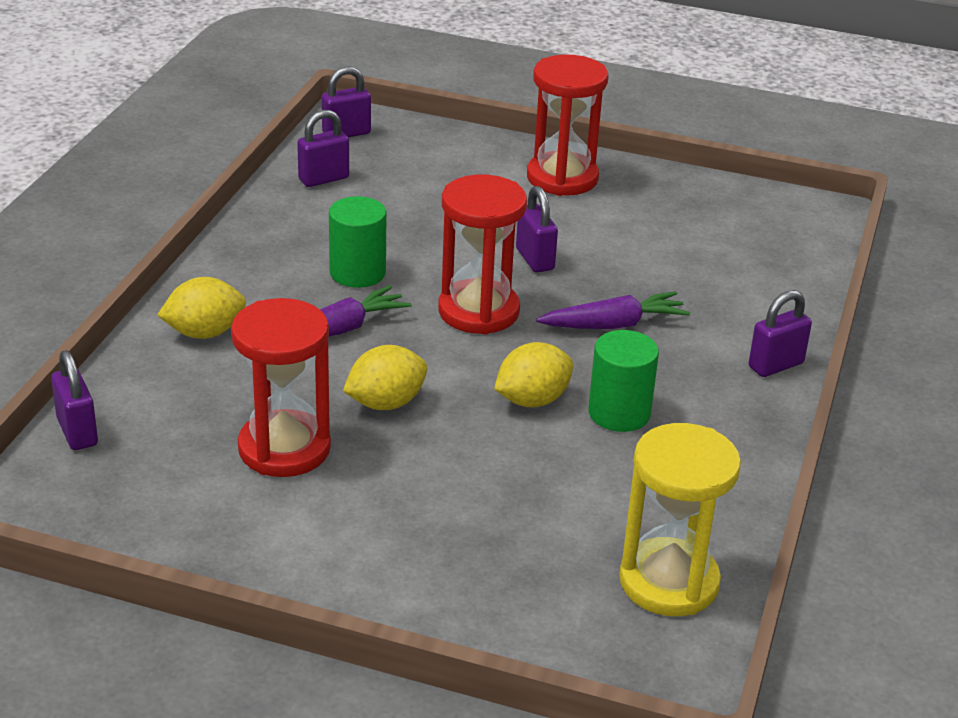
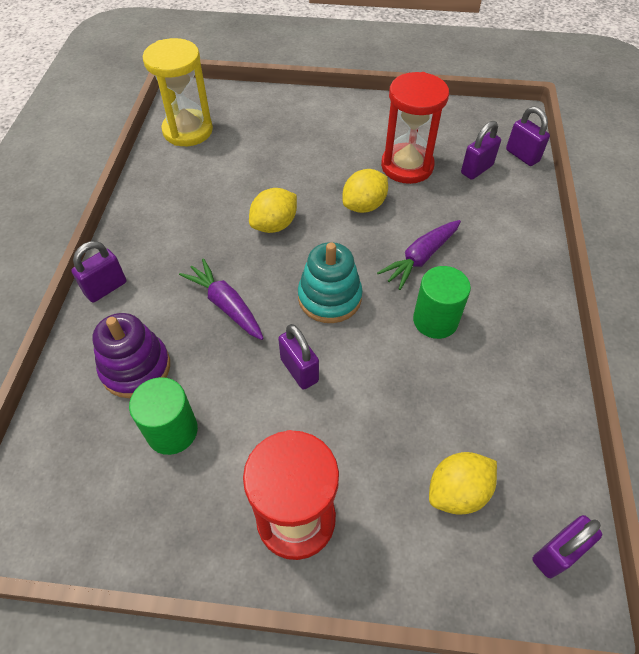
camera: 170 degrees right, 20 degrees up
yellow lemon [157,277,246,339] -> yellow lemon moved to [429,452,497,515]
purple padlock [297,110,349,187] -> purple padlock moved to [461,121,501,180]
red hourglass [438,174,527,334] -> turquoise stacking toy [298,242,363,323]
purple carrot [536,291,690,329] -> purple carrot turned 75 degrees clockwise [179,258,264,340]
green cylinder [589,330,659,432] -> green cylinder moved to [129,377,198,455]
none -> purple stacking toy [92,313,170,398]

